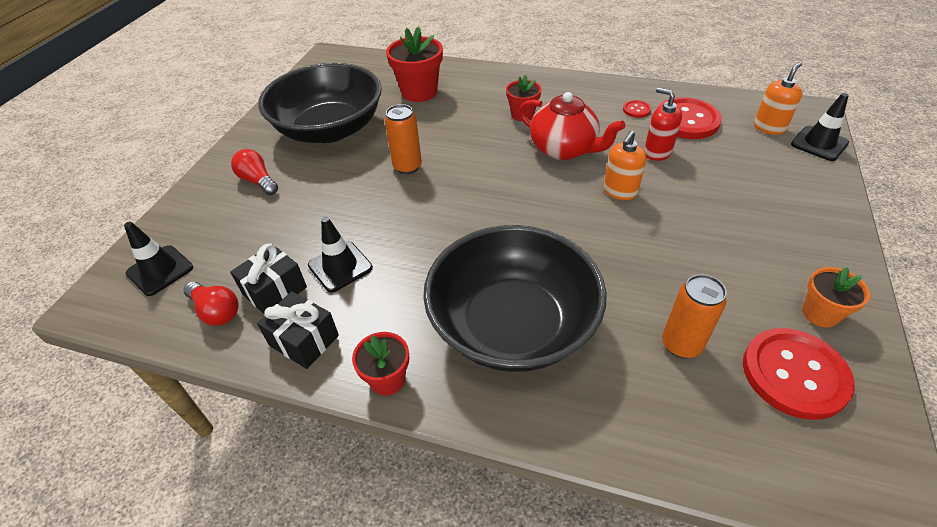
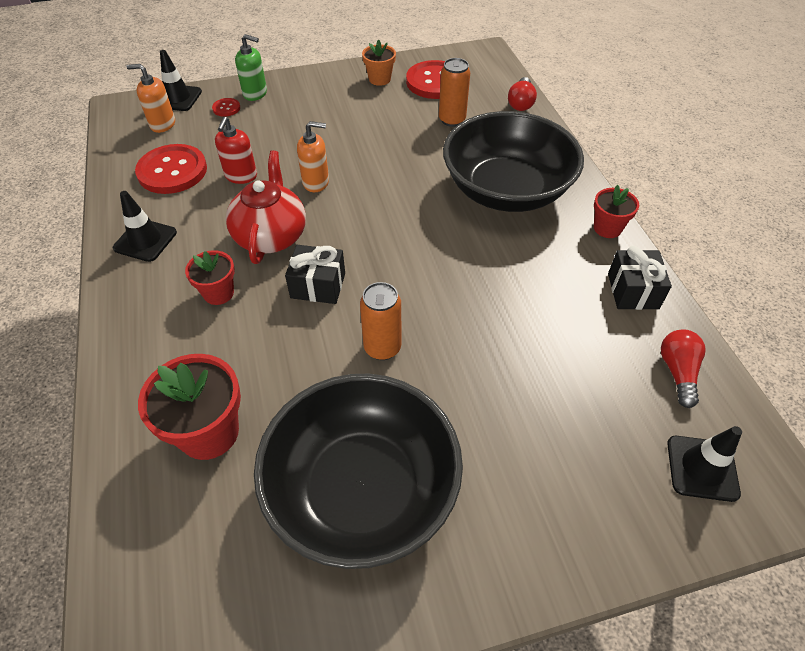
camera: 125 degrees left, 5 degrees up
black gift [230,243,307,315] -> black gift moved to [285,245,345,304]
red light bulb [231,149,278,195] -> red light bulb moved to [508,77,537,111]
black traffic cone [308,217,373,292] -> black traffic cone moved to [113,191,177,262]
red button [623,100,651,118] -> red button moved to [212,98,240,117]
none -> green soap dispenser [235,34,267,101]

